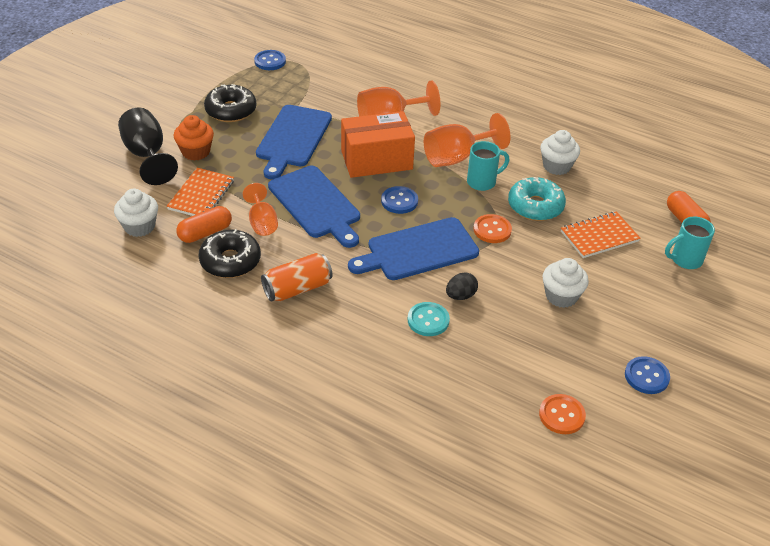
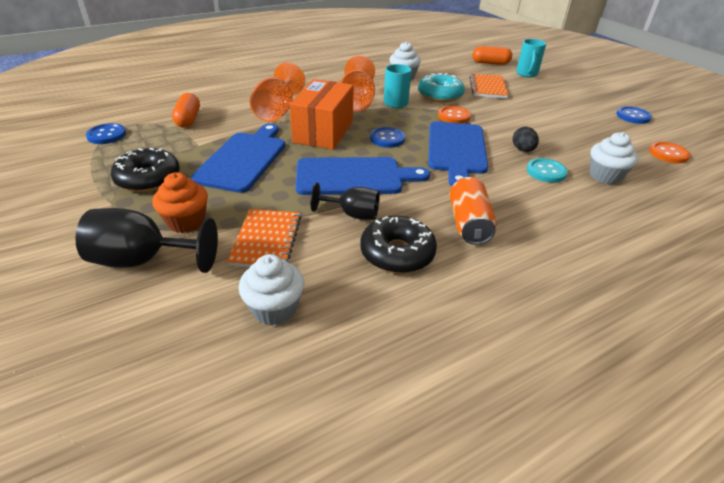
camera: 60 degrees left, 5 degrees down
orange notebook [167,168,234,216] -> orange notebook turned 45 degrees clockwise [227,209,301,267]
orange capsule [176,206,232,243] -> orange capsule moved to [172,93,200,128]
orange goblet [243,183,278,236] -> black goblet [310,182,380,220]
blue cutting board [256,105,332,179] -> blue cutting board turned 120 degrees counterclockwise [191,124,285,193]
white cupcake [543,258,589,308] -> white cupcake moved to [590,132,638,184]

